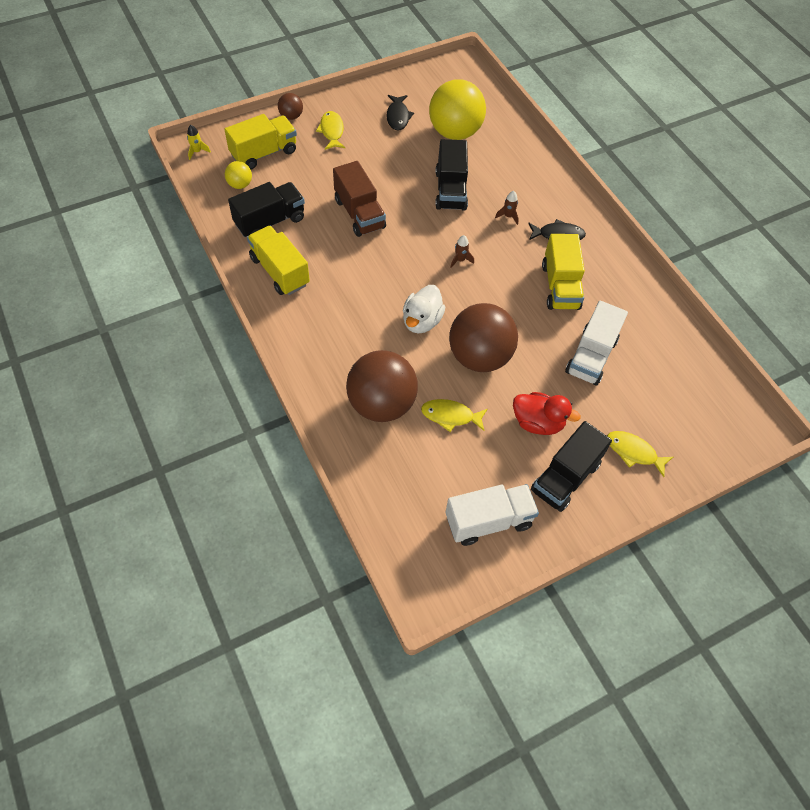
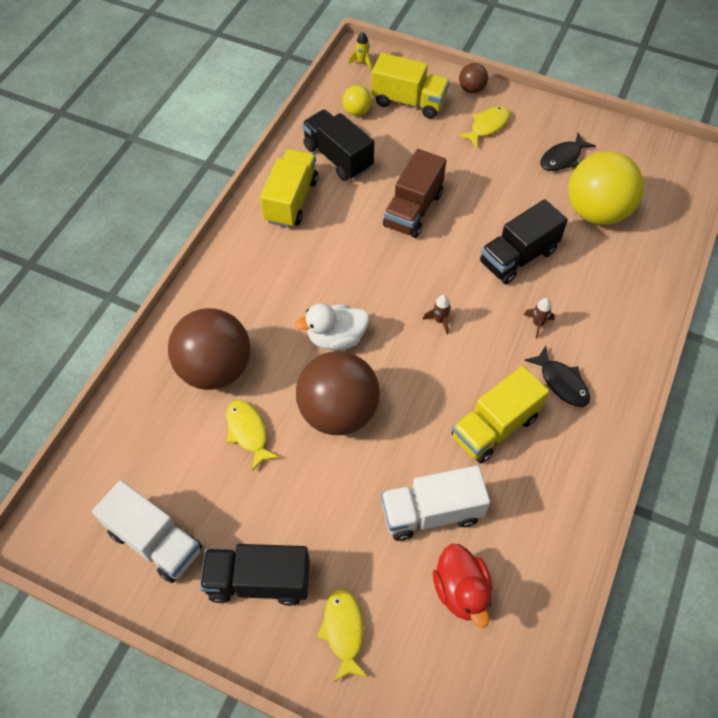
camera: 55 degrees right, 0 degrees up
black truck [228,182,305,237] -> black truck turned 150 degrees counterclockwise [302,109,374,181]
red duck [513,392,581,435] -> red duck moved to [433,544,492,628]

